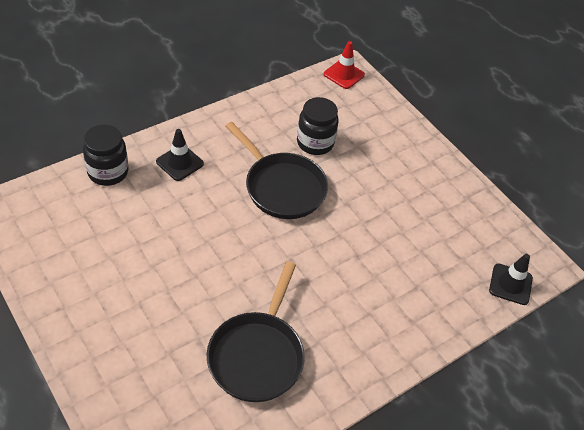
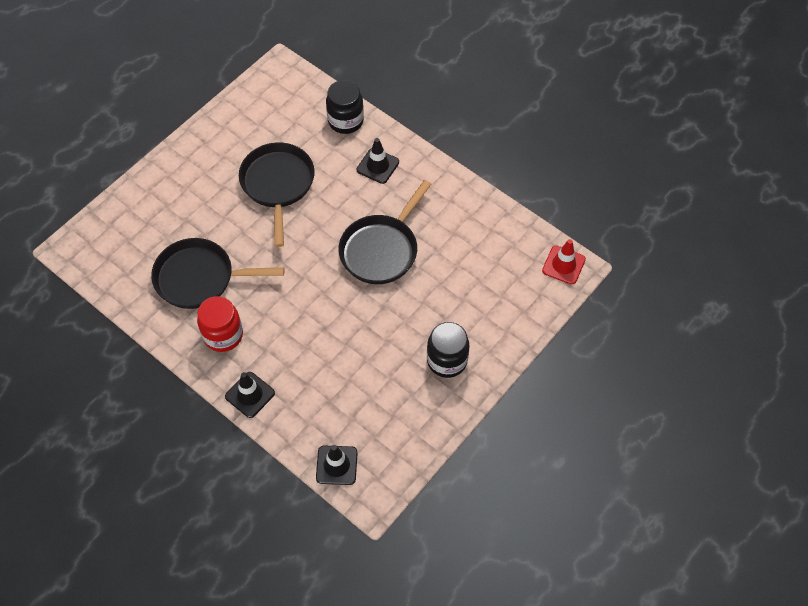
camera: 80 degrees right, 10 degrees up
black jar [297,97,338,155] -> black jar moved to [427,322,470,378]
none -> red jar [197,296,243,352]
none -> black traffic cone [225,372,275,418]
none -> black pan [239,143,315,247]

